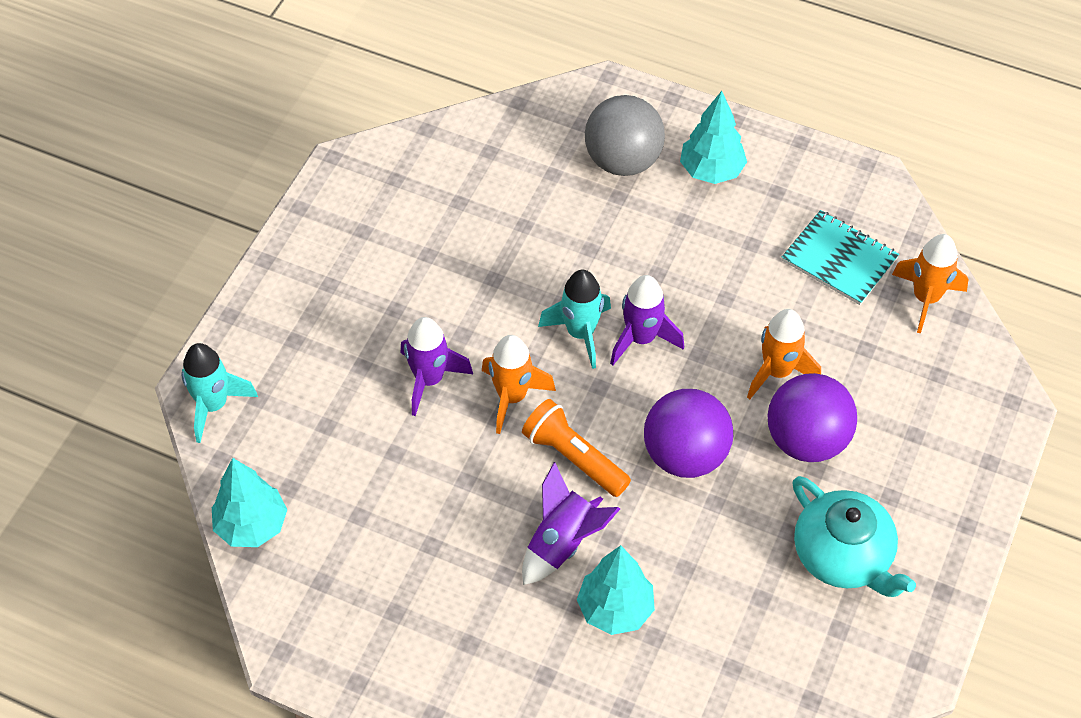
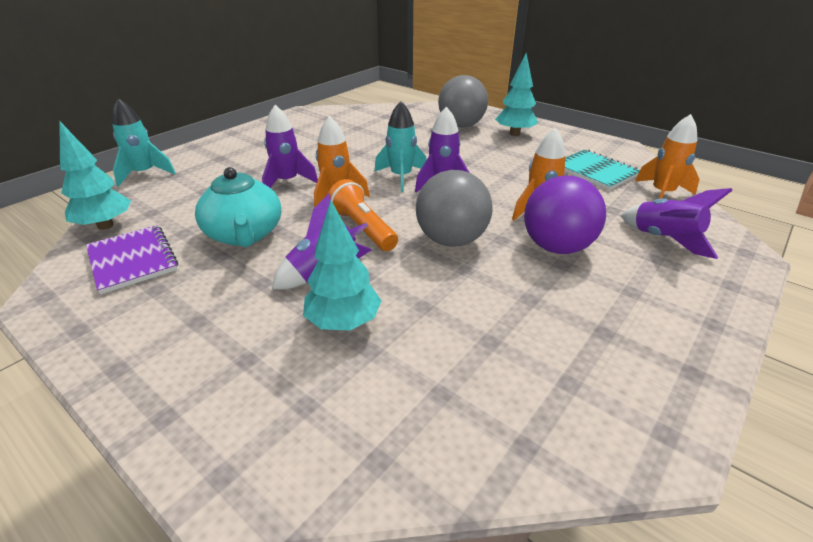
camera: 15 degrees right, 20 degrees down
purple ball [644,389,733,478] -> grey ball [416,170,493,247]
turquoise teapot [792,476,916,597] -> turquoise teapot moved to [195,167,281,247]
none -> purple notebook [86,225,178,294]
none -> purple rocket [621,188,733,259]

